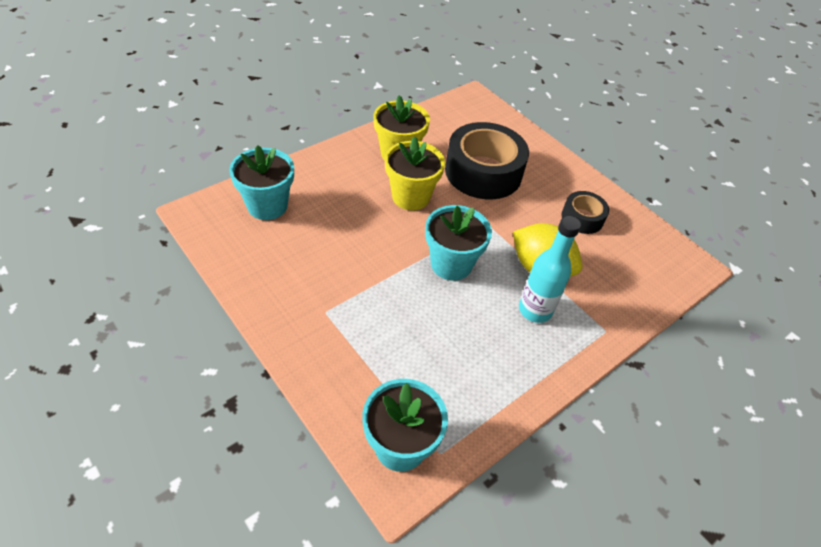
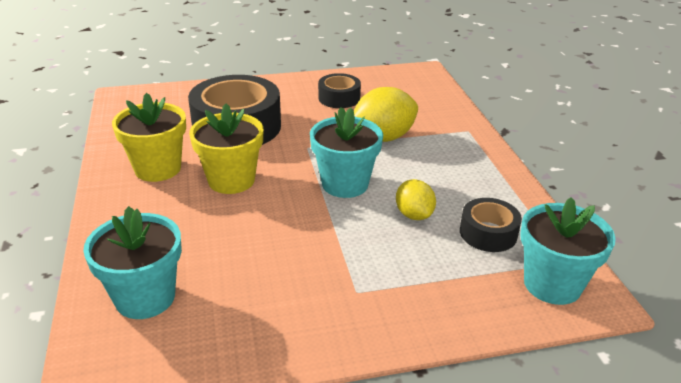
camera: 60 degrees left, 15 degrees down
turquoise bottle [519,216,581,323] -> none
none -> yellow lemon [396,179,436,220]
none -> black tape [460,198,522,252]

